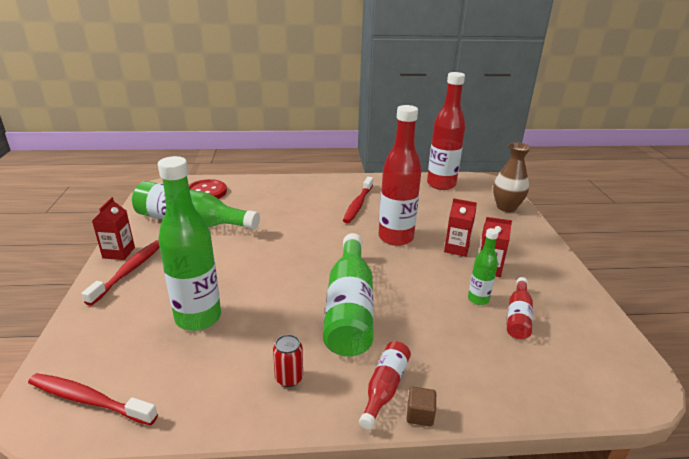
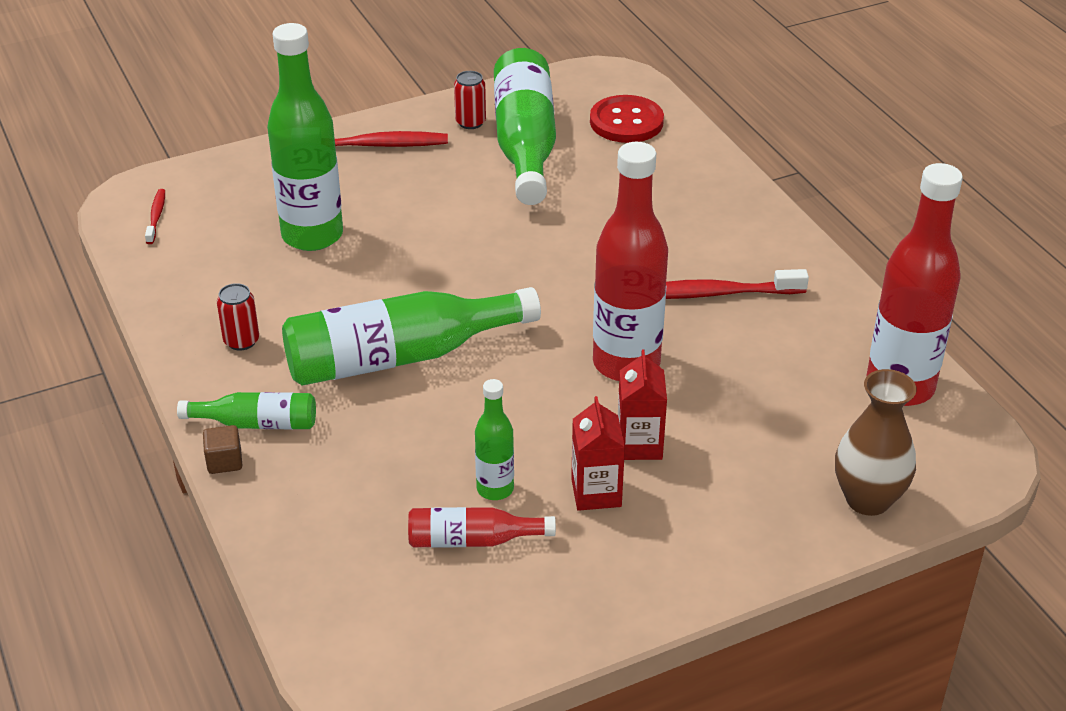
camera: 70 degrees right, 10 degrees up
red toothbrush [28,373,158,425] -> red toothbrush [145,189,165,244], size x0.53
red carton [92,197,135,260] -> none
red bottle [359,341,411,430] -> green bottle [177,392,316,429]
none -> red can [454,71,486,129]

